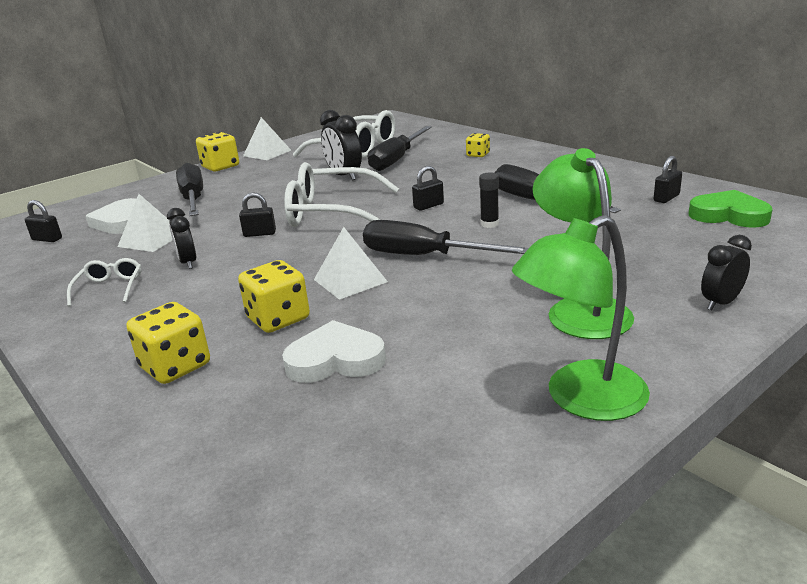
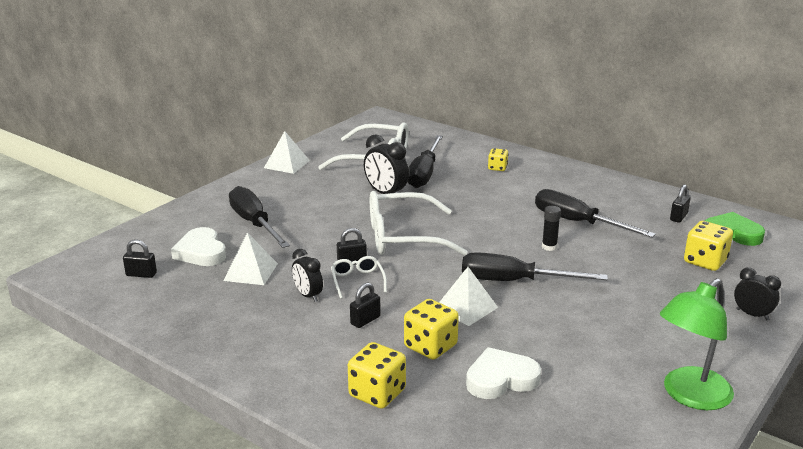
camera: 15 degrees left, 0 degrees up
white glasses [67,258,141,307] -> white glasses moved to [331,256,387,299]
yellow dice [196,132,239,172] -> yellow dice moved to [684,221,733,271]
black padlock [412,166,444,211] -> black padlock moved to [350,282,381,328]
green lamp [532,148,634,339] -> none
black clock [701,235,752,310] -> black clock turned 90 degrees clockwise [734,267,781,320]

